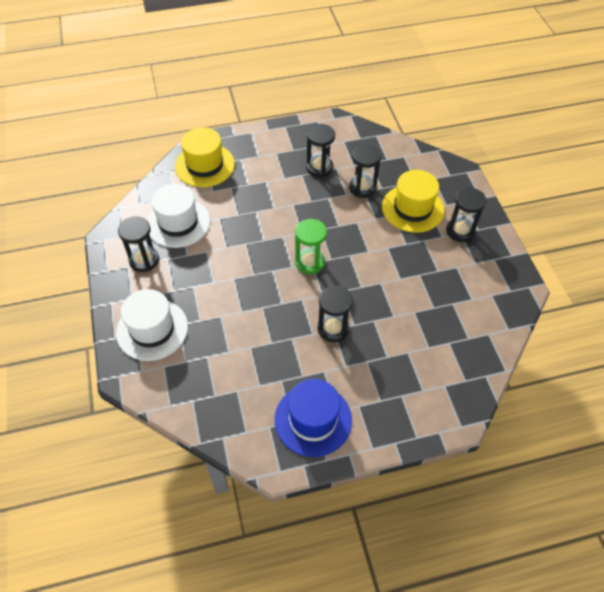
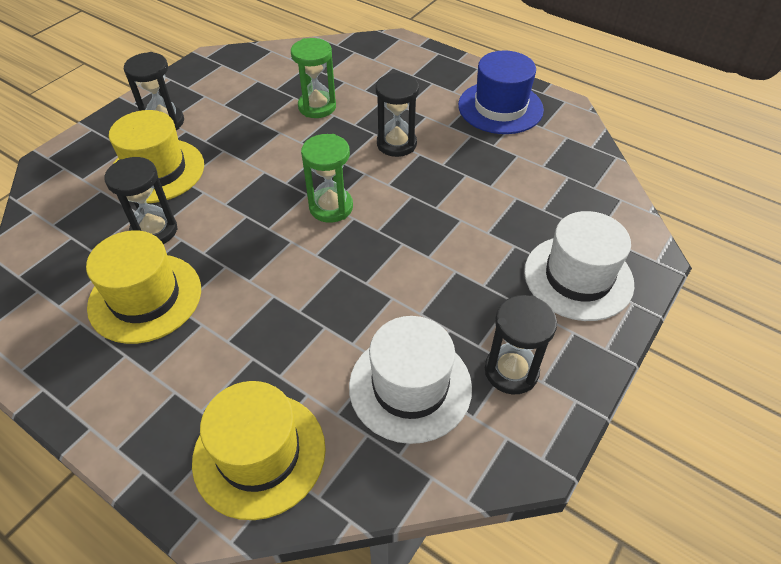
camera: 130 degrees left, 5 degrees down
black hourglass [306,124,335,177] -> yellow hat [86,231,201,344]
none -> green hourglass [291,38,336,118]

